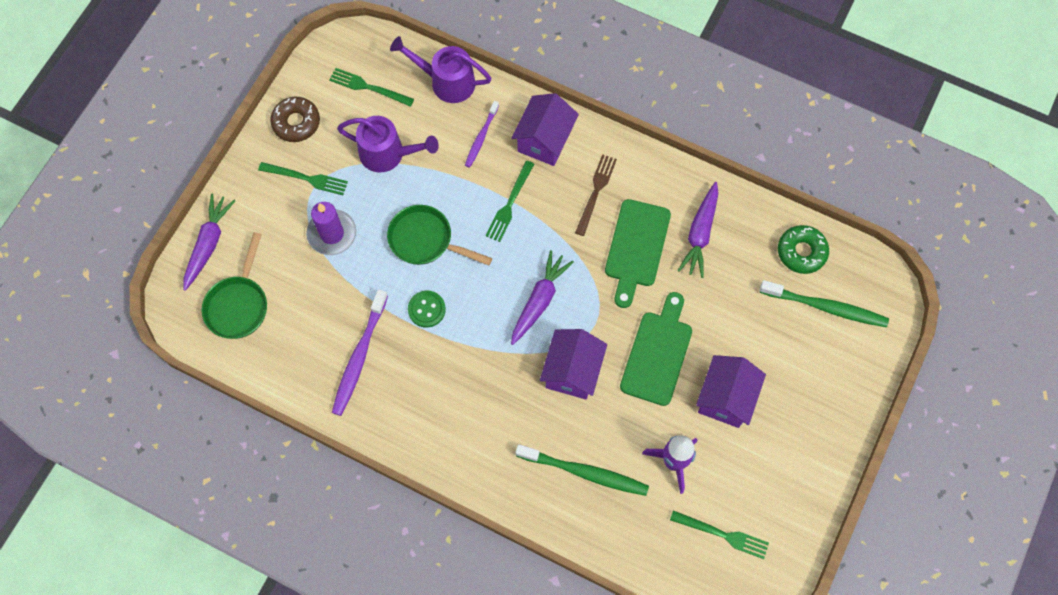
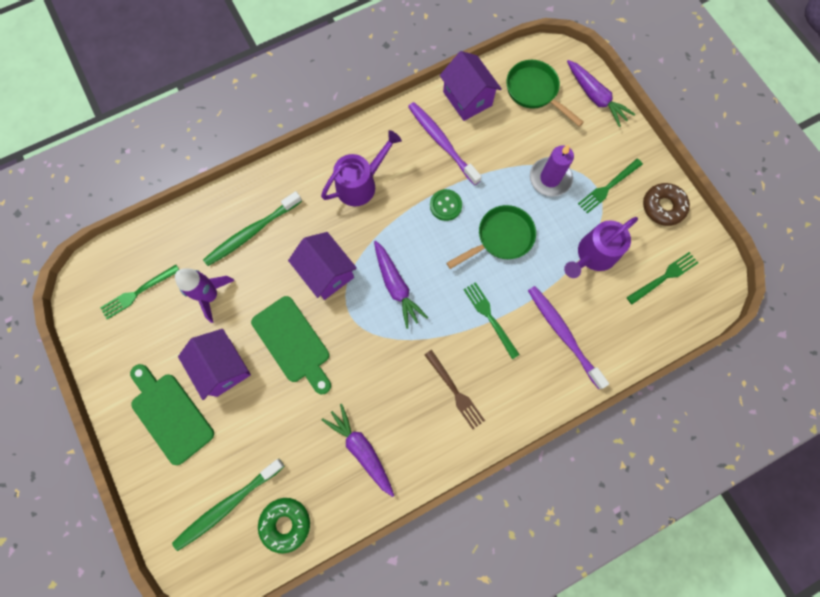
camera: 125 degrees right, 5 degrees up
purple watering can [390,36,492,103] -> purple watering can moved to [321,130,402,206]
purple toothbrush [465,101,499,168] -> purple toothbrush [528,286,609,389], size x1.66
purple house [511,93,579,166] -> purple house moved to [440,51,502,121]
green cutting board [605,199,671,308] -> green cutting board moved to [130,364,214,465]

